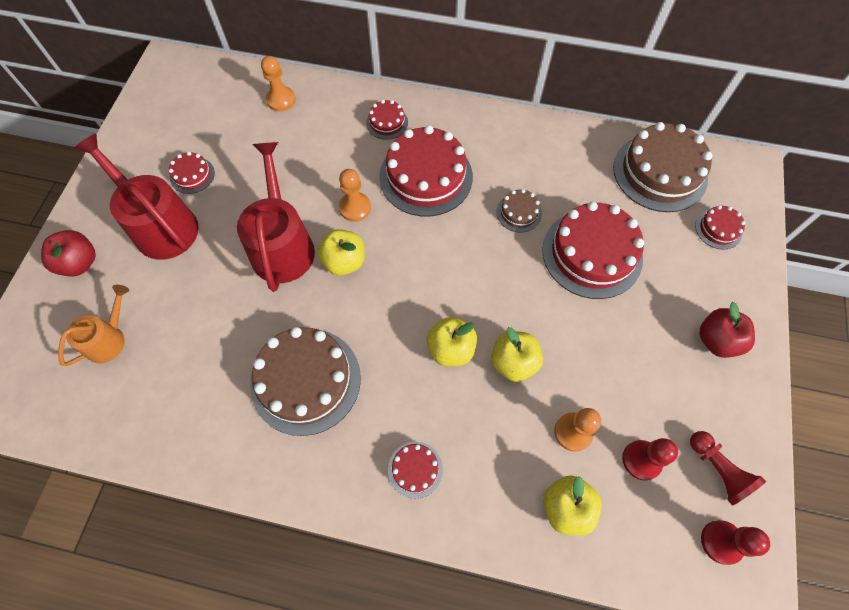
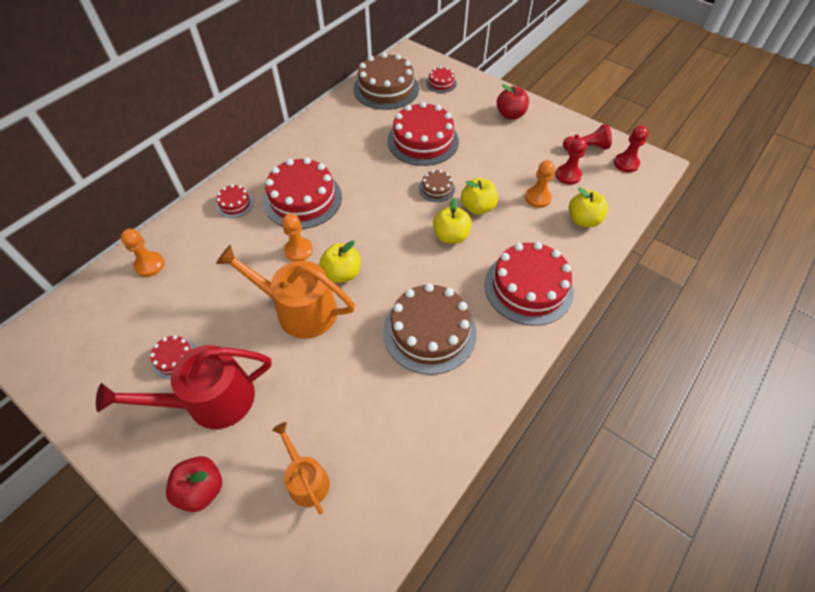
camera: 65 degrees left, 10 degrees down
red watering can [237,142,315,292] -> orange watering can [216,245,355,339]
red cake [388,442,443,499] -> red cake [485,242,574,326], size x2.12
brown cake [496,189,542,233] -> brown cake moved to [419,170,455,202]

